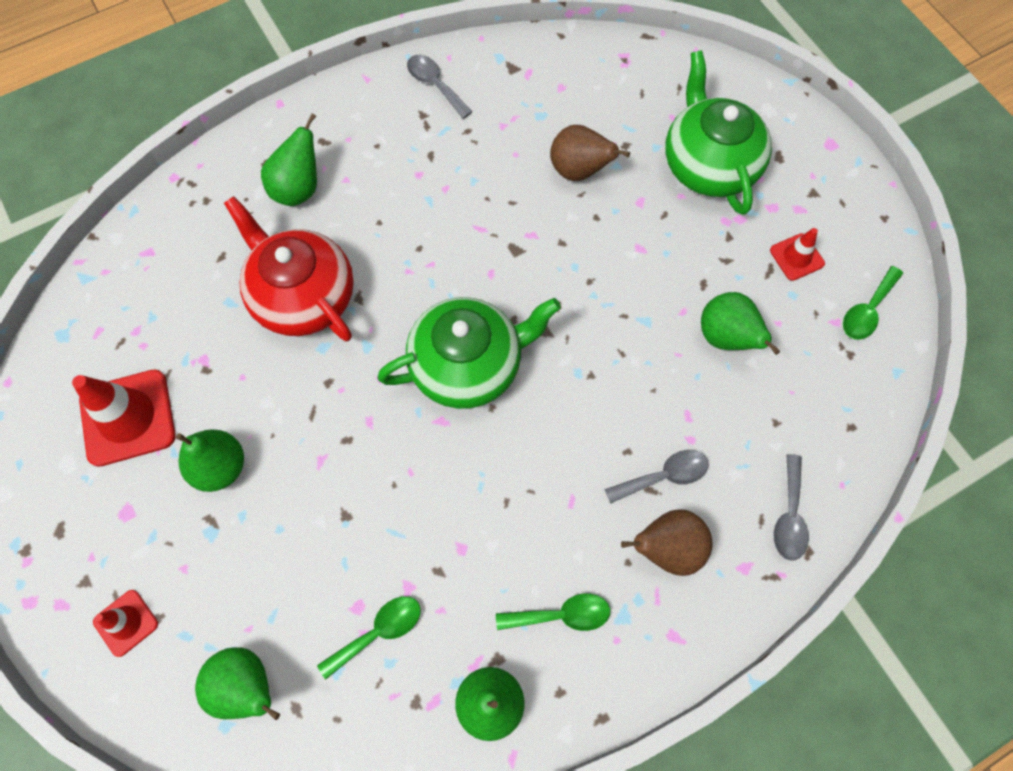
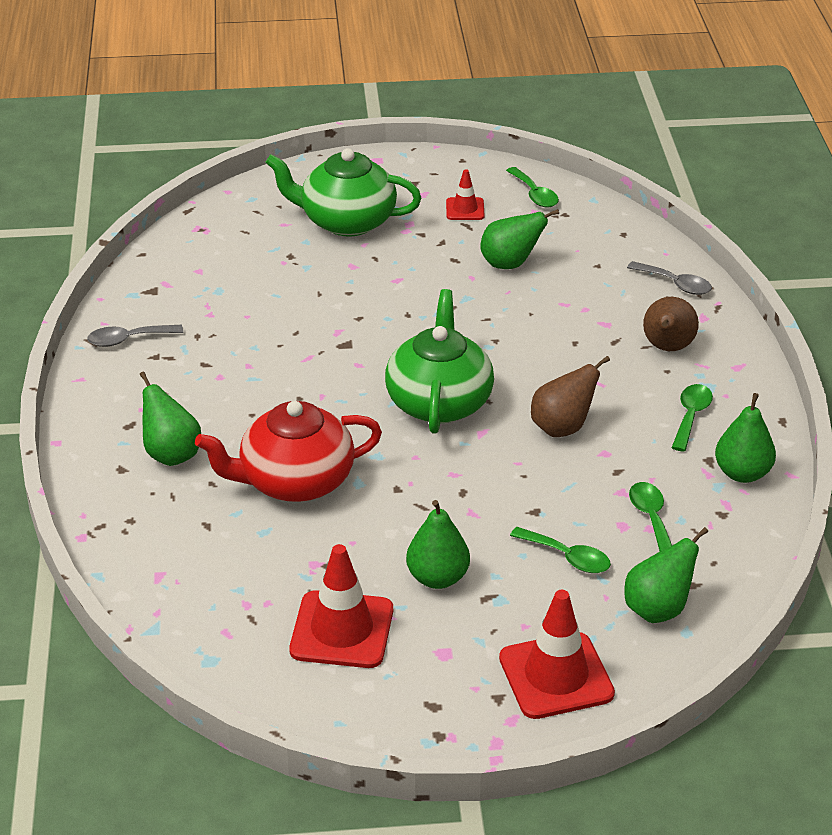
camera: 65 degrees left, 30 degrees down
red traffic cone [93,590,158,657] -> red traffic cone [499,590,615,719], size x1.87
brown pear [550,125,630,181] -> brown pear moved to [531,356,610,437]
grey spoon [604,450,709,504] -> none
none -> green spoon [510,527,611,573]

